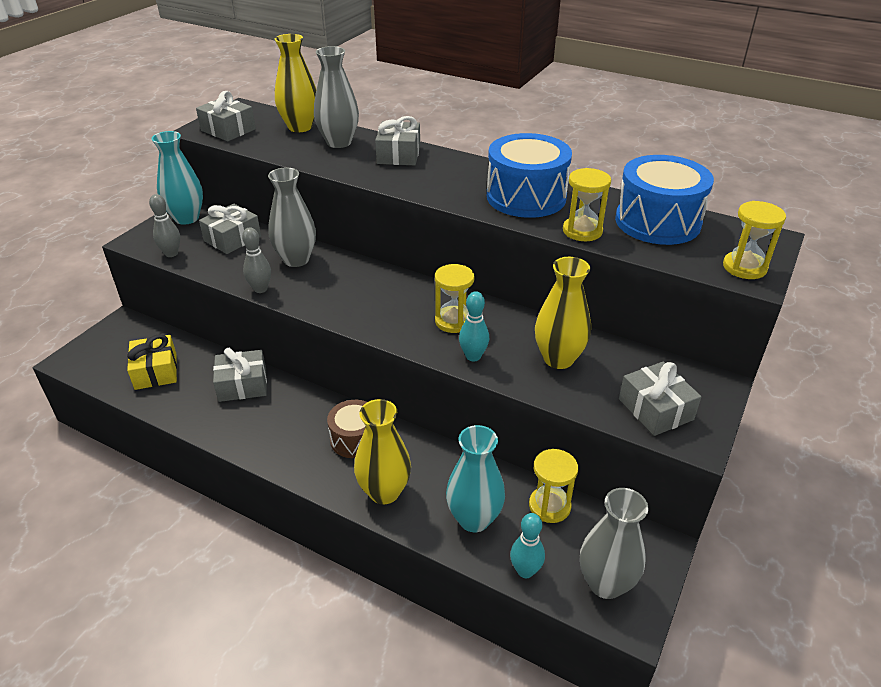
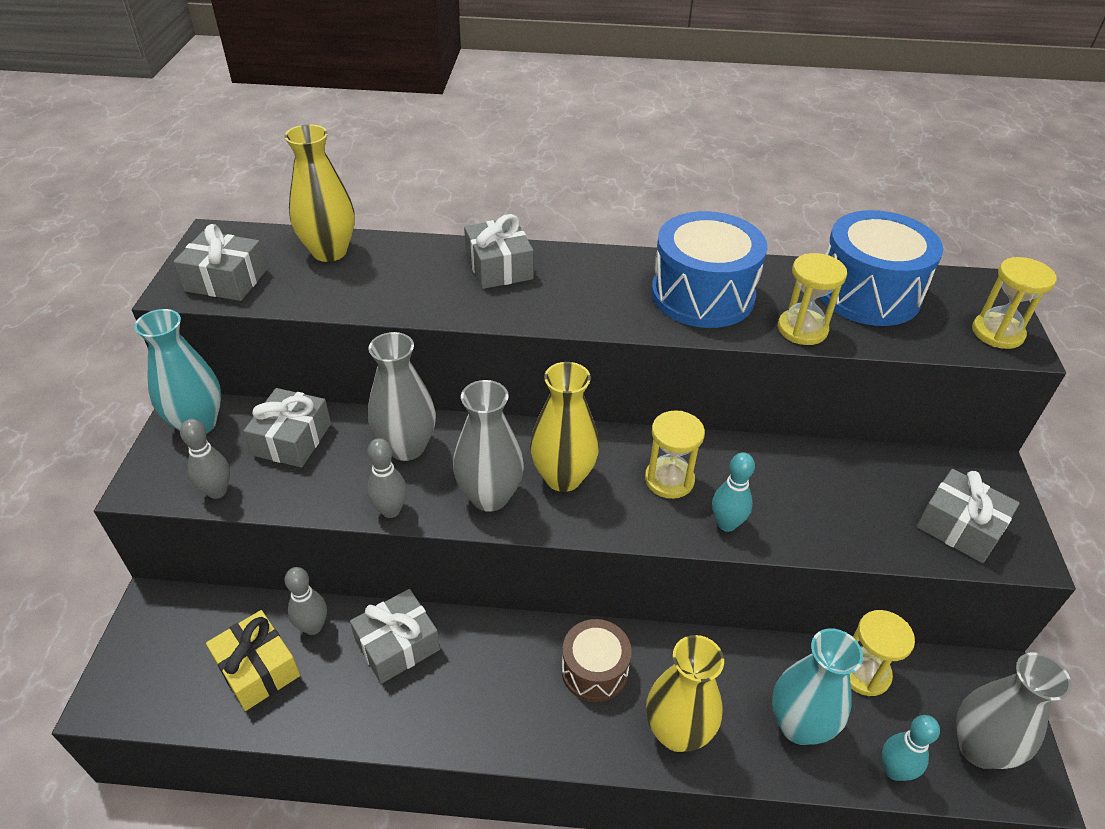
camera: 25 degrees left, 5 degrees up
grey vase [314,46,359,148] -> grey vase moved to [453,380,524,512]
yellow vase [535,257,591,369] -> yellow vase moved to [530,362,599,492]
none -> grey bowling pin [285,567,327,635]

